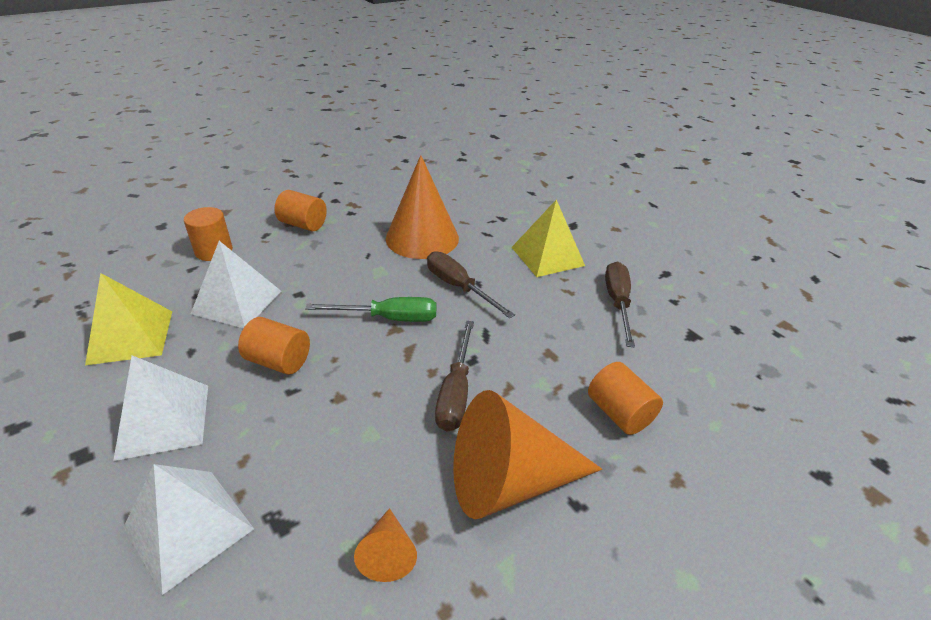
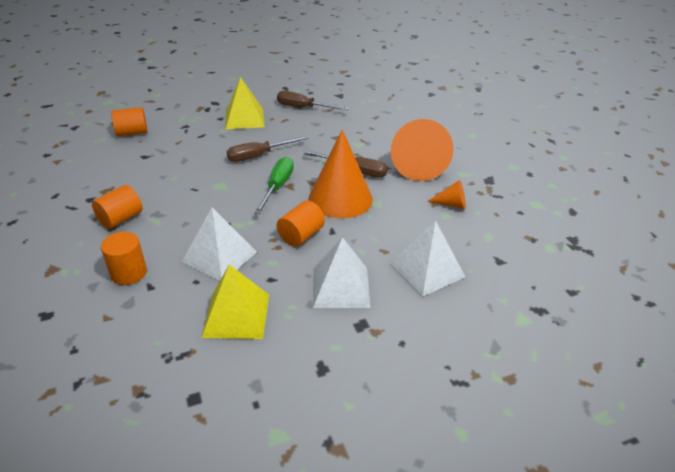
camera: 75 degrees left, 0 degrees up
orange cone [386,155,459,259] -> orange cone moved to [309,130,373,218]
orange cylinder [588,362,663,435] -> orange cylinder moved to [111,107,147,136]

